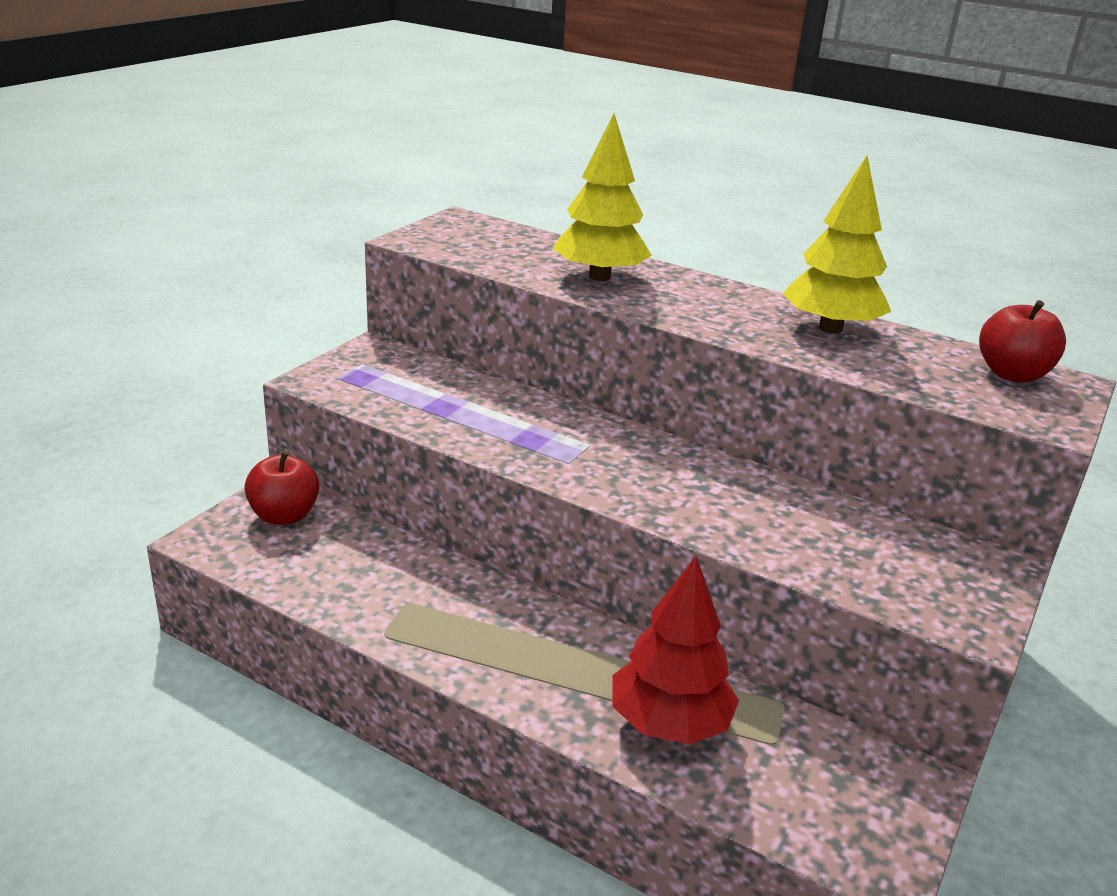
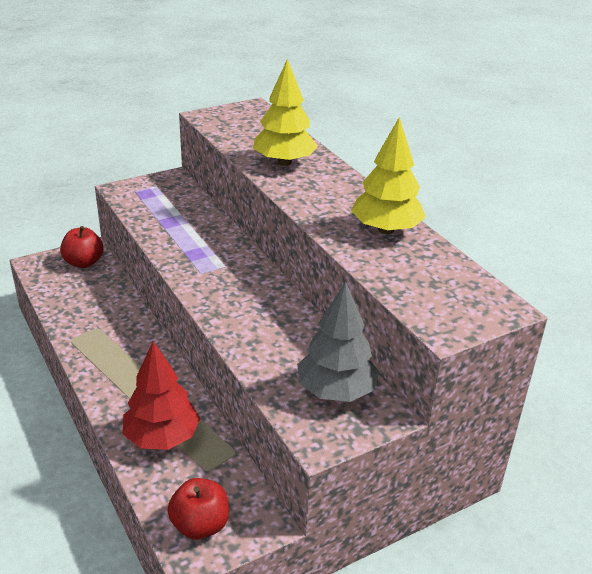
camera: 30 degrees right, 5 degrees up
red apple [979,300,1066,383] -> red apple moved to [167,478,229,540]
none -> grey tree [297,282,379,402]

